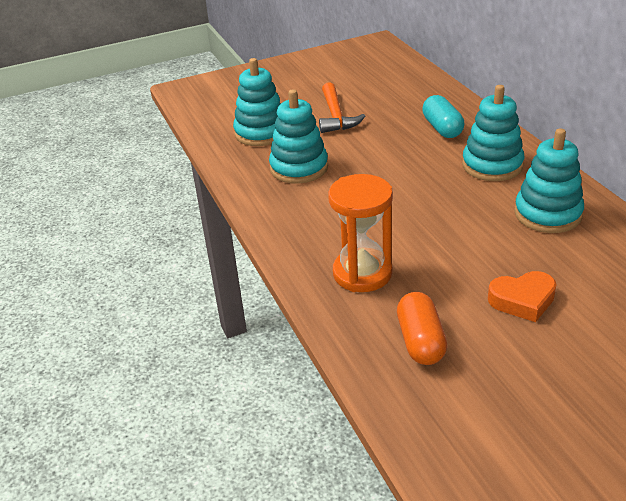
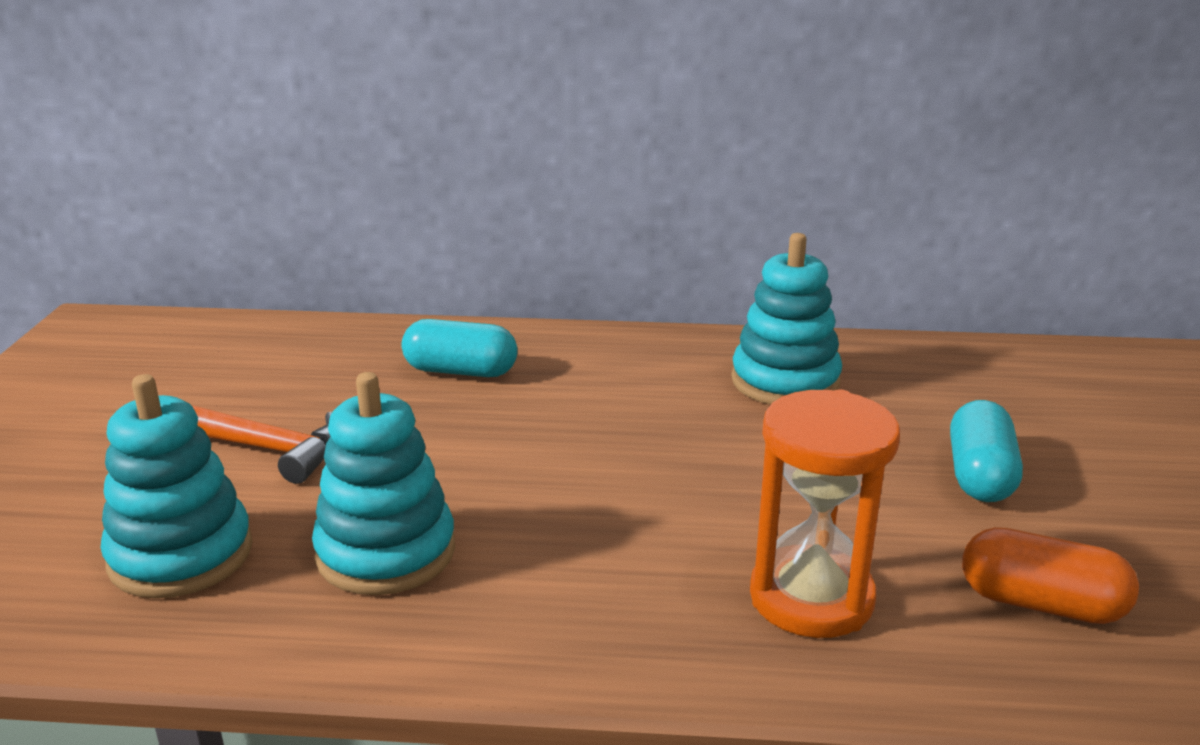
camera: 65 degrees left, 10 degrees down
turquoise stacking toy [462,85,524,181] -> none
orange heart [488,271,557,322] -> turquoise capsule [950,400,1023,502]

